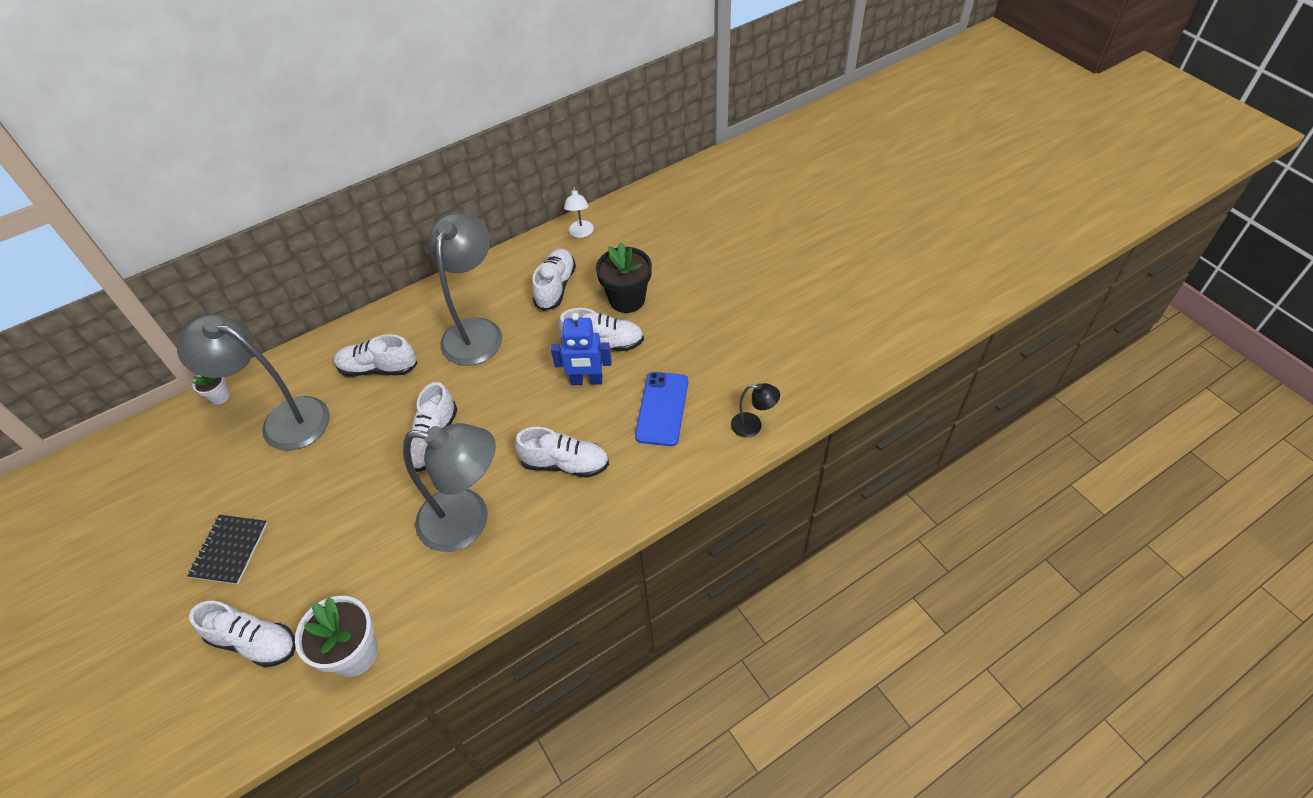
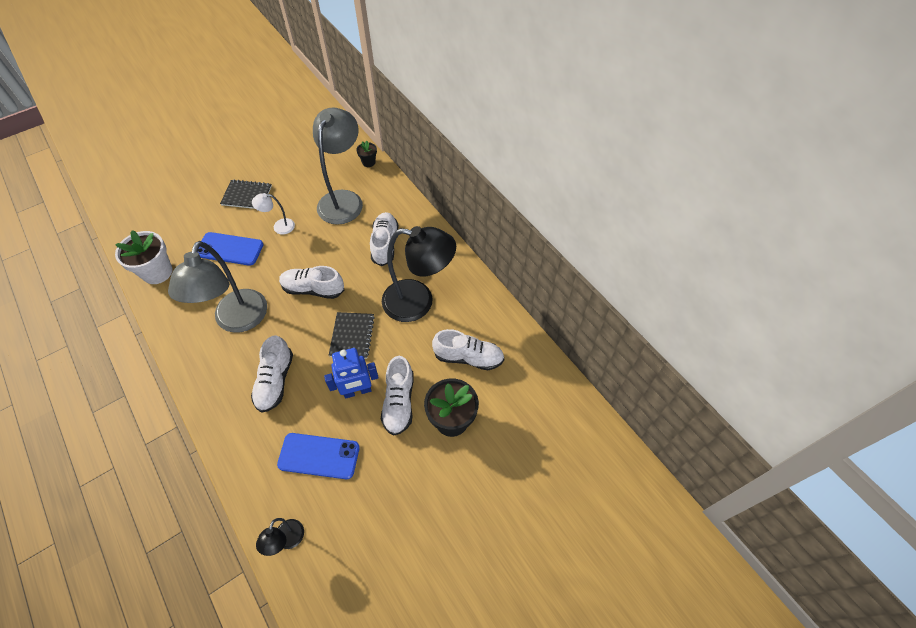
camera: 85 degrees right, 5 degrees up
white shoe [189,601,296,668] -> none
white flower pot [193,375,230,404] -> black flower pot [356,140,377,167]
grey lamp [429,213,502,366] -> black lamp [382,226,456,322]
blue robot [551,313,612,385] -> blue robot turned 105 degrees counterclockwise [324,348,379,399]
white lamp [564,187,594,238] -> white lamp moved to [252,193,295,235]
none -> blue phone [198,232,264,266]
none -> black notebook [329,312,375,358]

